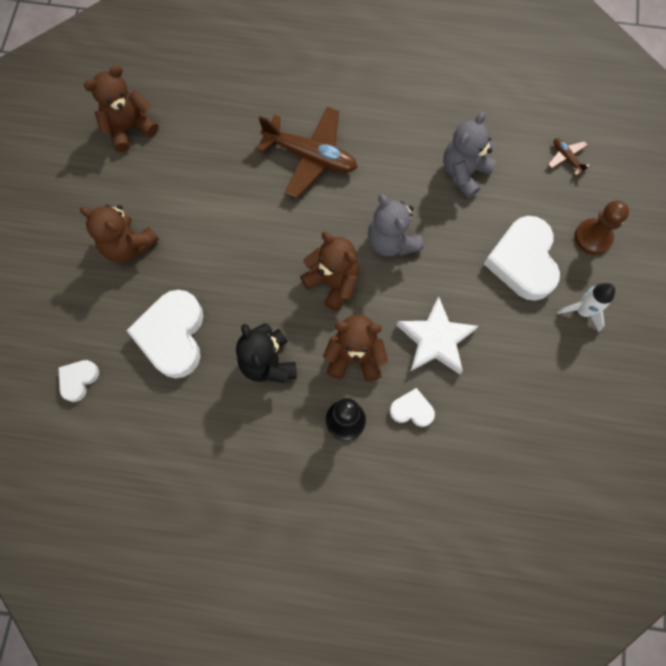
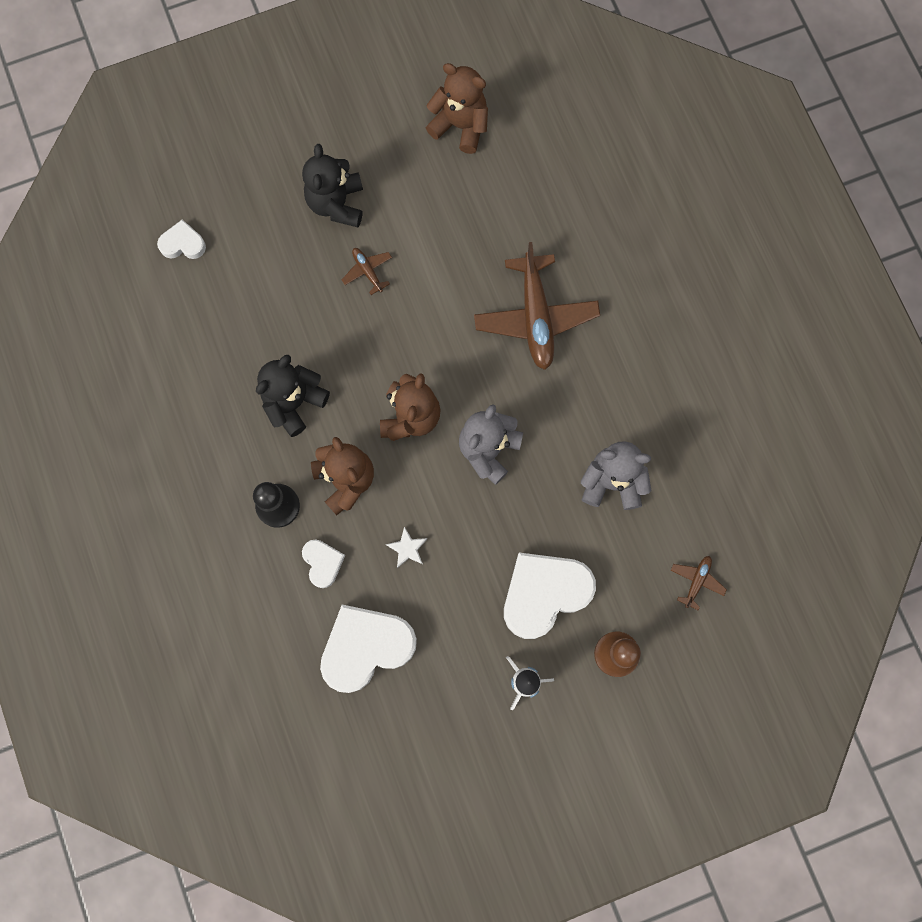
camera: 60 degrees right, 5 degrees up
brown teddy bear [80,205,159,262] -> black teddy bear [302,144,363,227]
white heart [126,290,203,378] -> white heart moved to [320,604,417,693]
white star [397,296,478,374] -> white star [386,527,427,568], size x0.46
none -> brown plane [342,248,392,295]

